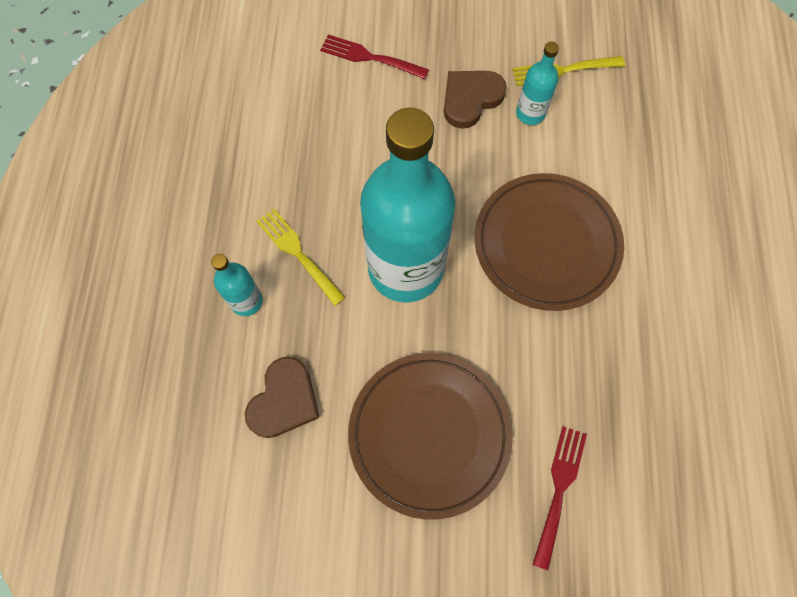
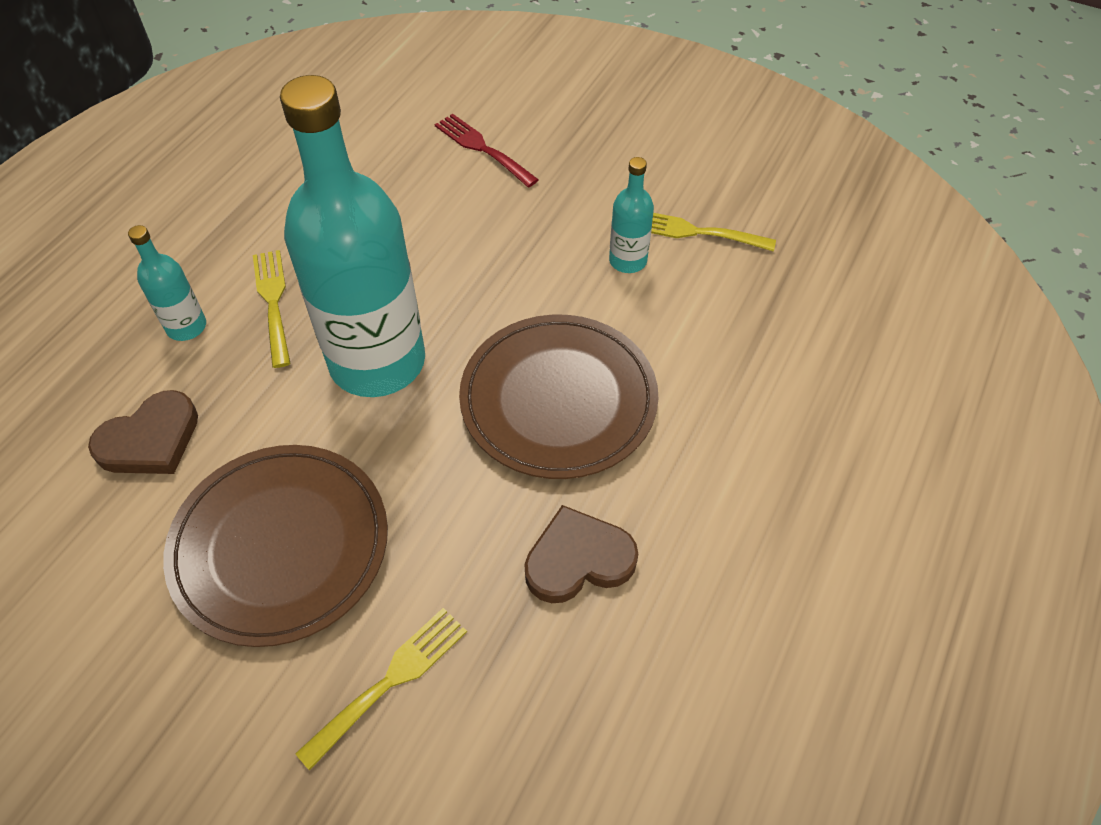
camera: 25 degrees right, 15 degrees down
brown heart [444,71,507,129] -> brown heart moved to [524,505,638,603]
red fork [533,426,587,570] -> yellow fork [295,608,467,770]

